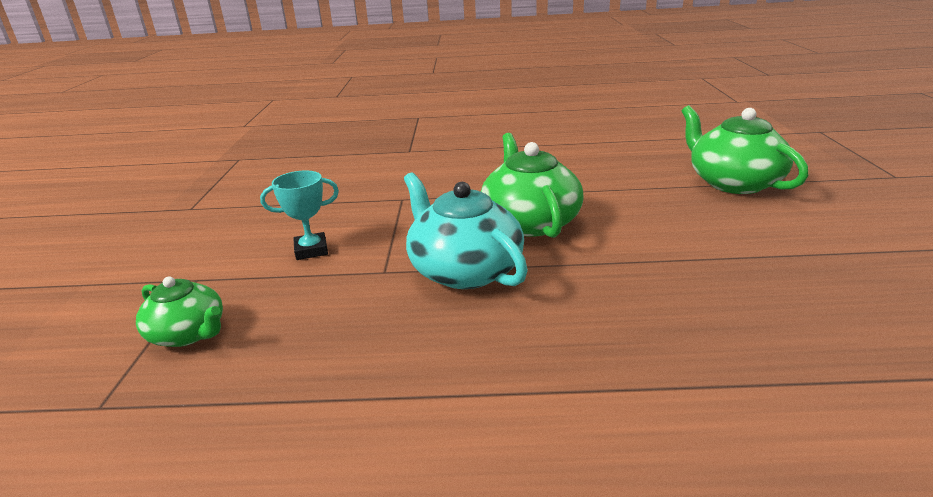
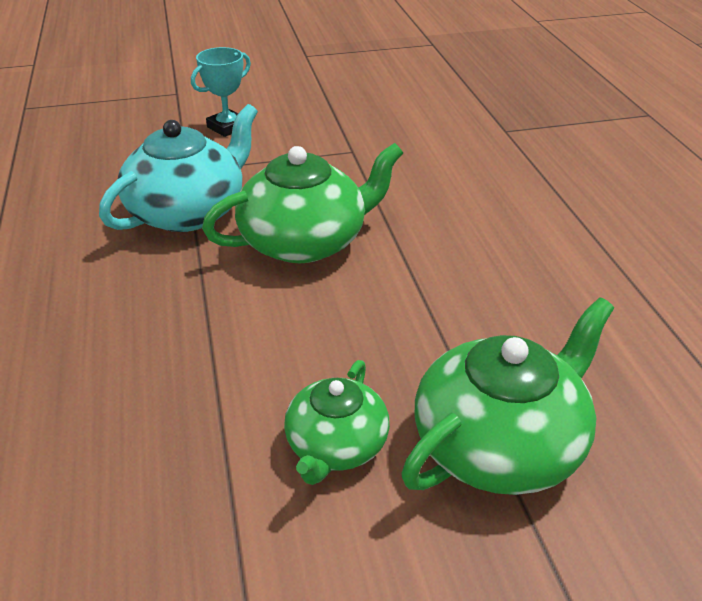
camera: 75 degrees right, 10 degrees up
green teapot [136,276,223,347] -> green teapot moved to [284,360,390,485]
turquoise trophy [260,170,339,260] -> turquoise trophy turned 75 degrees clockwise [191,47,251,137]

